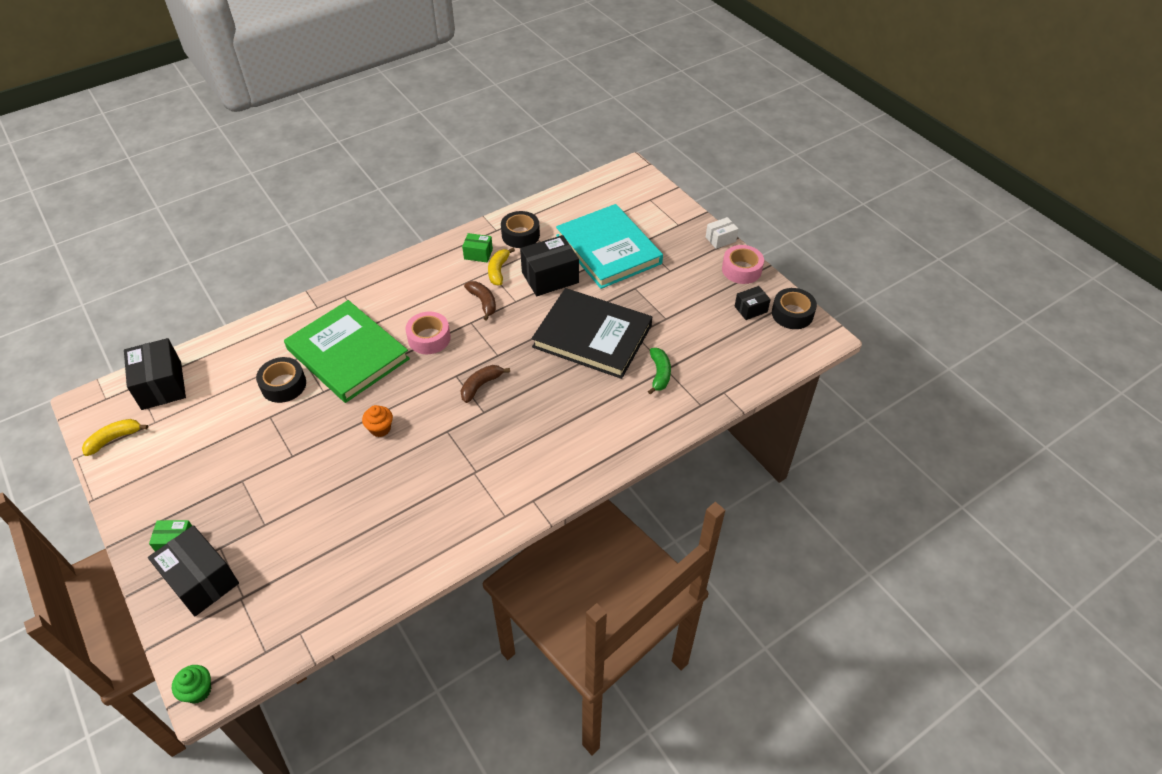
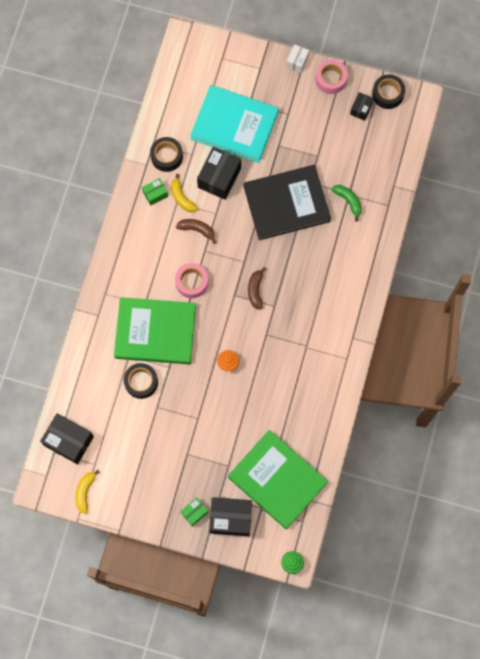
camera: 40 degrees left, 25 degrees up
none -> green book [228,430,328,529]

